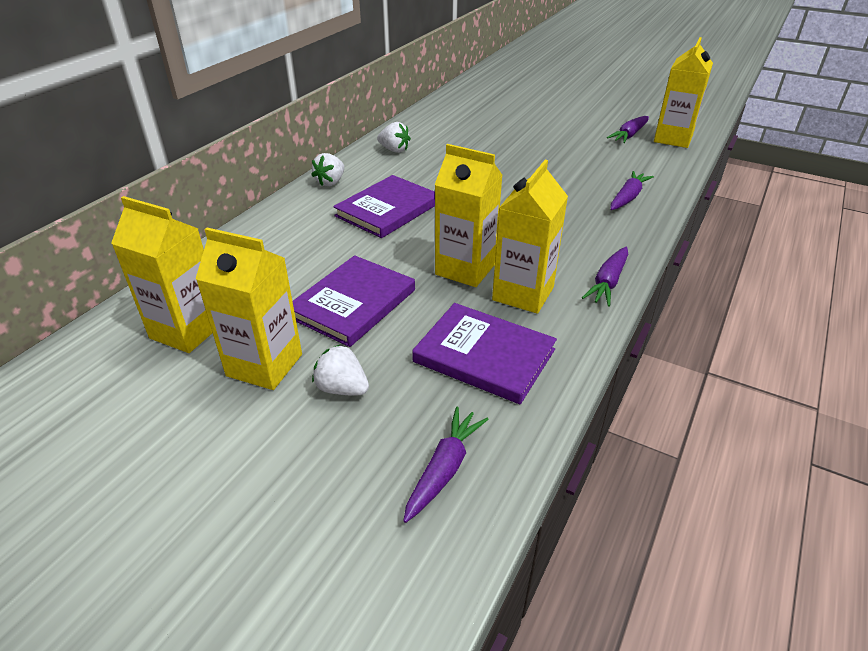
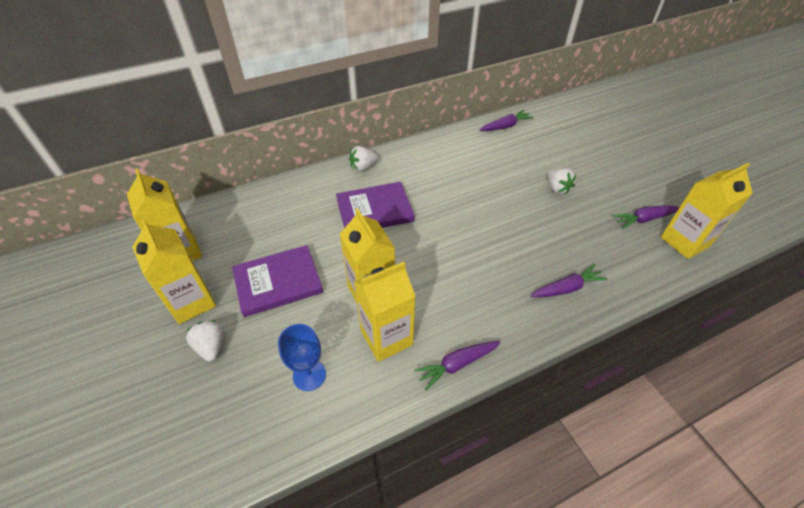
camera: 35 degrees right, 10 degrees up
white strawberry [377,122,411,153] -> white strawberry moved to [547,168,576,194]
purple carrot [403,407,489,523] -> purple carrot moved to [480,110,533,131]
purple book [412,303,557,404] -> blue goblet [278,324,326,391]

